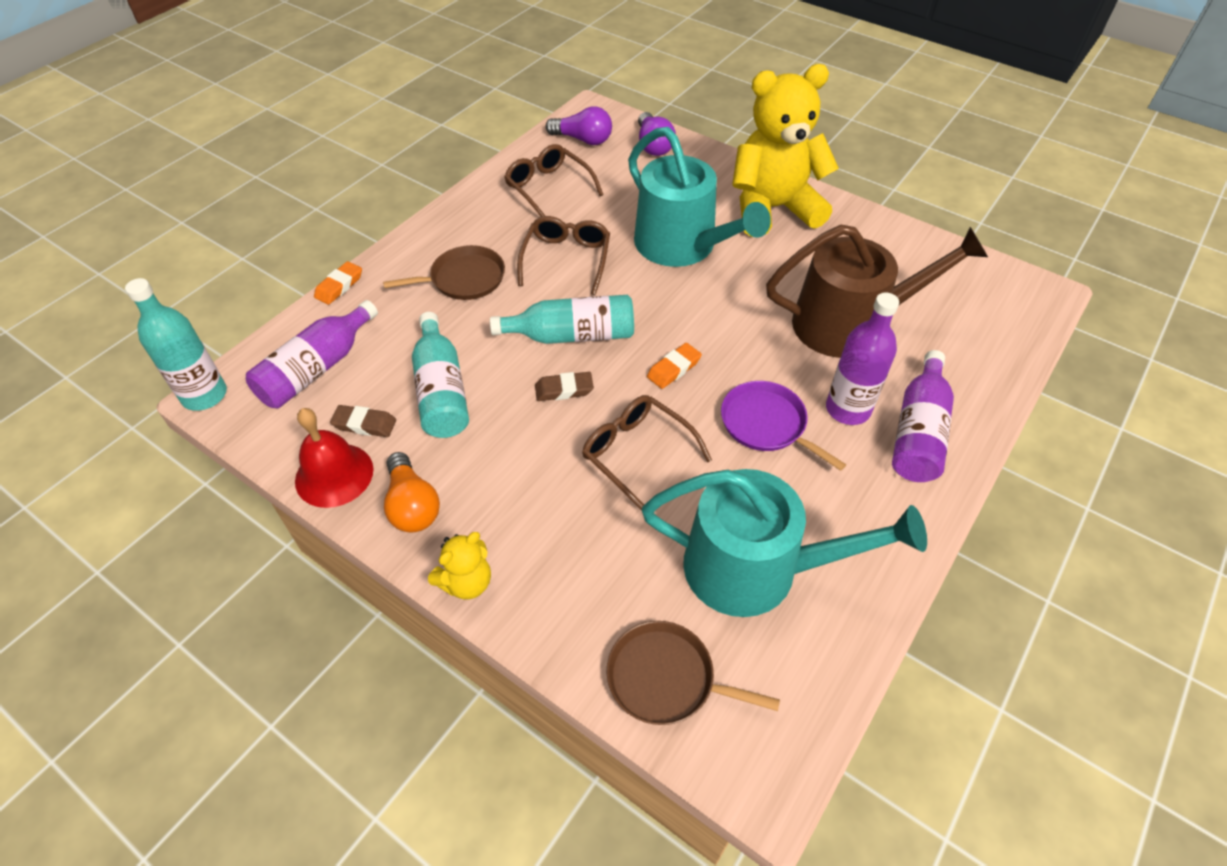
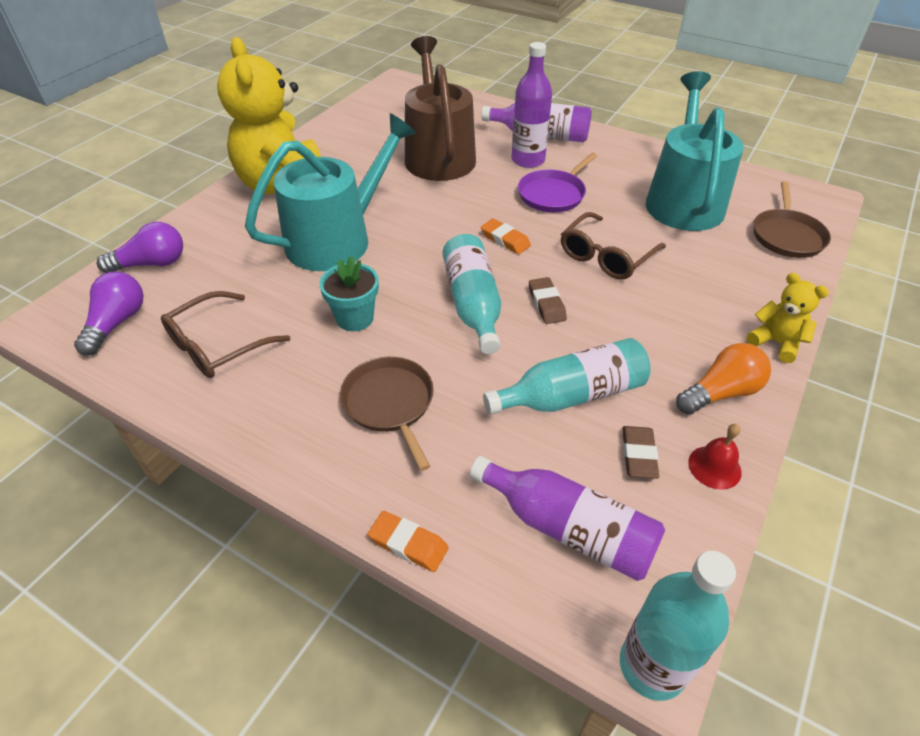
camera: 95 degrees left, 5 degrees down
red bell [295,408,373,508] -> red bell [688,424,742,490], size x0.60
brown glasses [517,216,610,295] -> turquoise flower pot [319,256,379,331]

